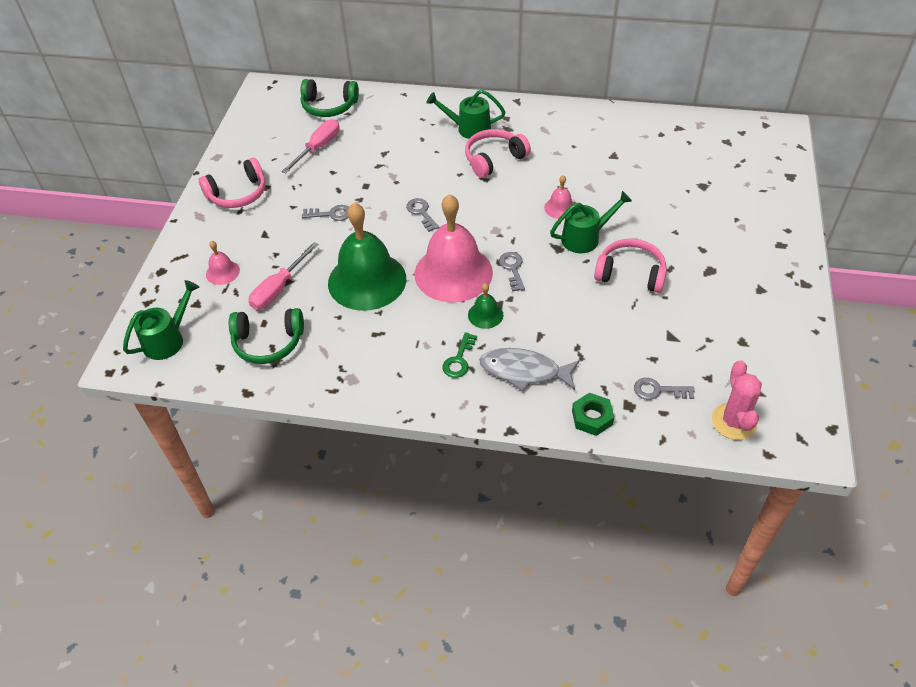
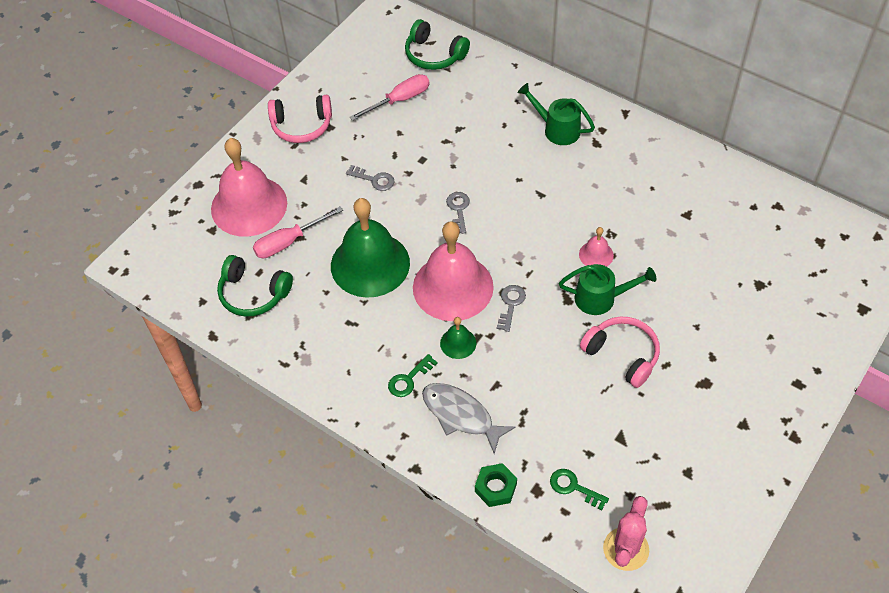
camera: 25 degrees right, 5 degrees up
green watering can [123,280,199,360] -> none
pink bell [206,240,240,285] -> pink bell [211,138,287,237], size x2.30
pink headphones [465,129,531,178] -> none
grey key [634,378,695,400] -> green key [550,469,609,510]

